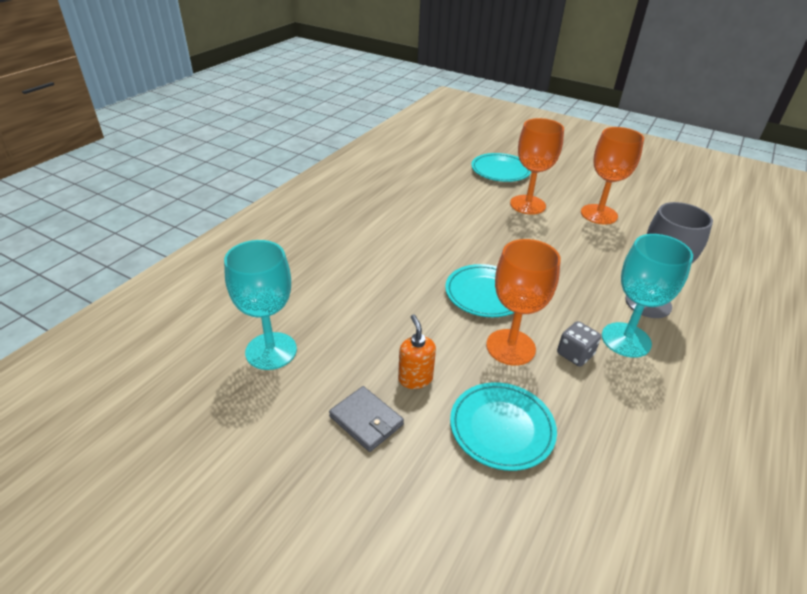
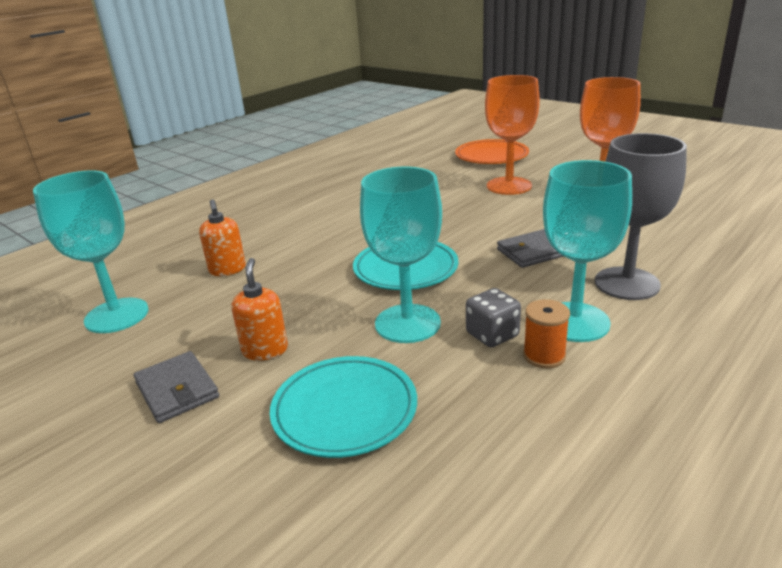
camera: 15 degrees right, 10 degrees down
turquoise plate [471,153,531,182] -> orange plate [455,139,529,164]
orange goblet [486,239,561,366] -> turquoise goblet [360,167,442,343]
none -> orange soap dispenser [199,199,246,276]
none -> grey wallet [497,229,564,268]
none -> orange spool [523,299,570,368]

